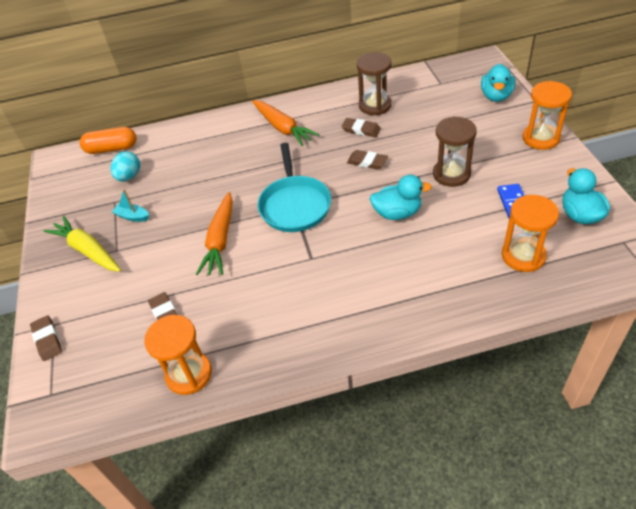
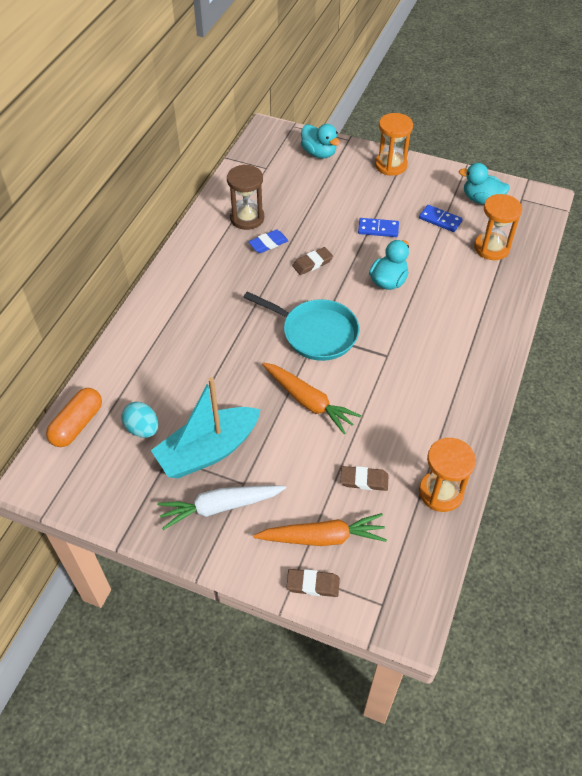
camera: 60 degrees left, 5 degrees up
yellow carrot [44,216,121,272] -> white carrot [157,485,286,530]
turquoise boat [112,189,149,222] -> turquoise boat [151,377,261,478], size x2.48
orange carrot [252,100,319,146] -> orange carrot moved to [253,513,387,546]
brown eraser [342,118,381,137] -> blue eraser [248,230,288,253]
brown hourglass [433,116,477,187] -> blue domino [358,218,399,237]

